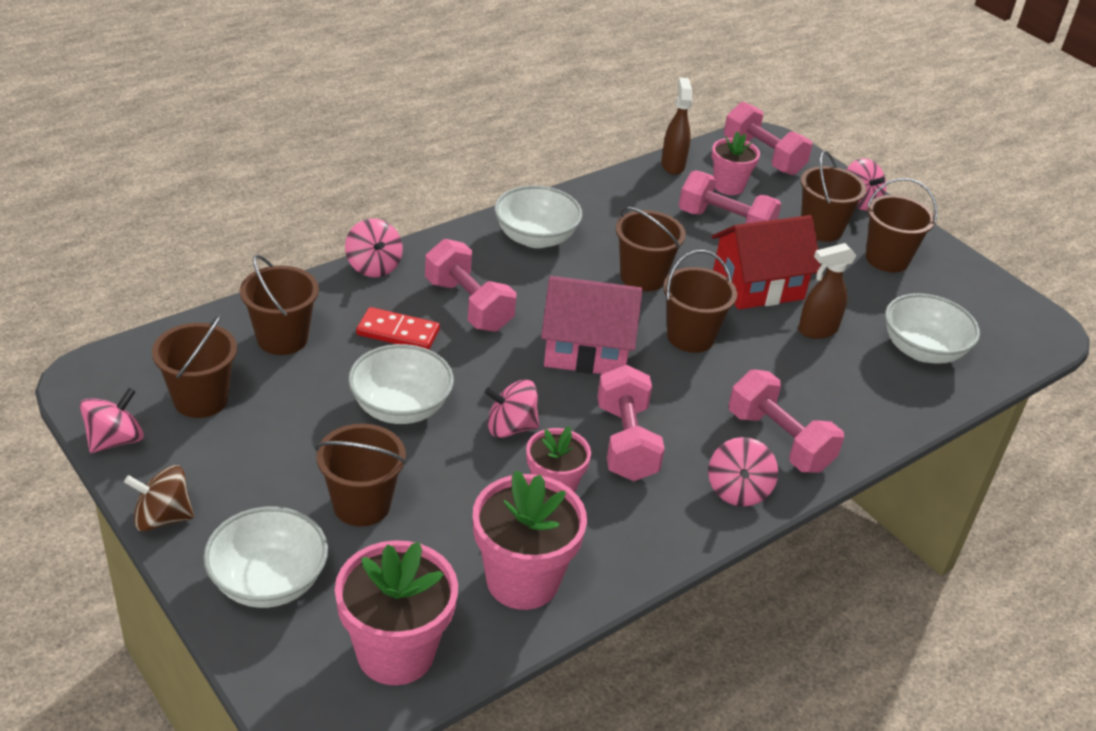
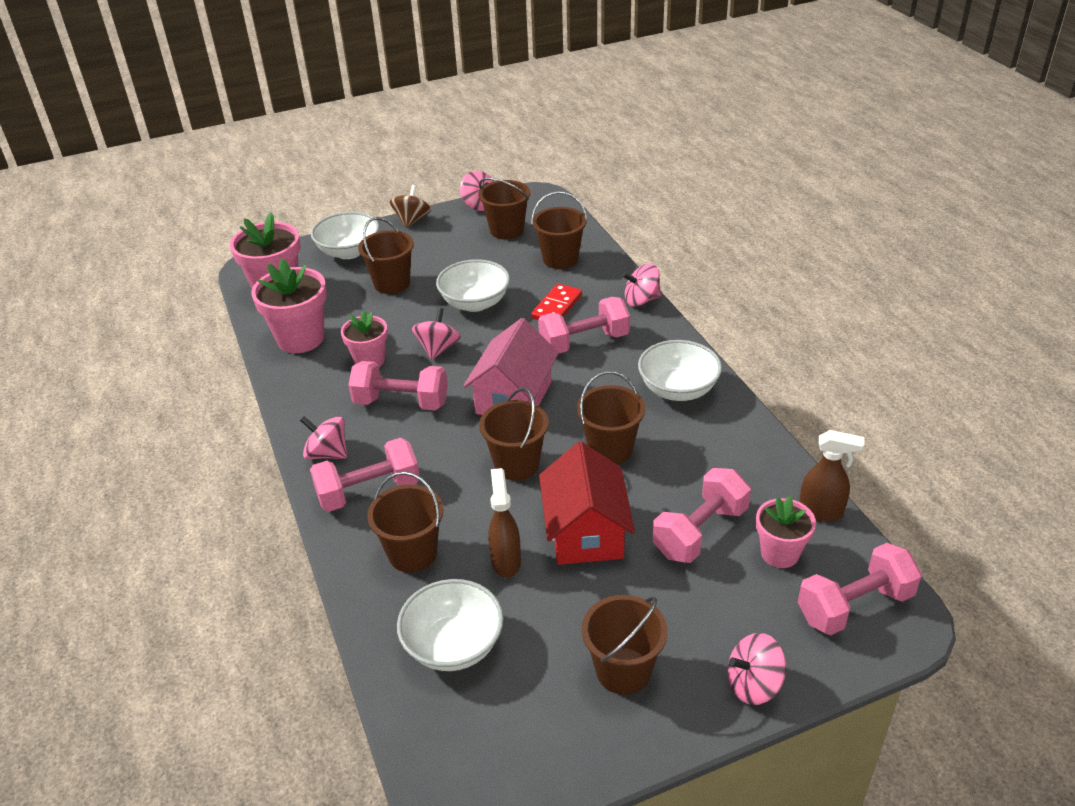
camera: 110 degrees right, 0 degrees up
brown bucket [801,150,866,242] -> brown bucket moved to [367,472,443,573]

